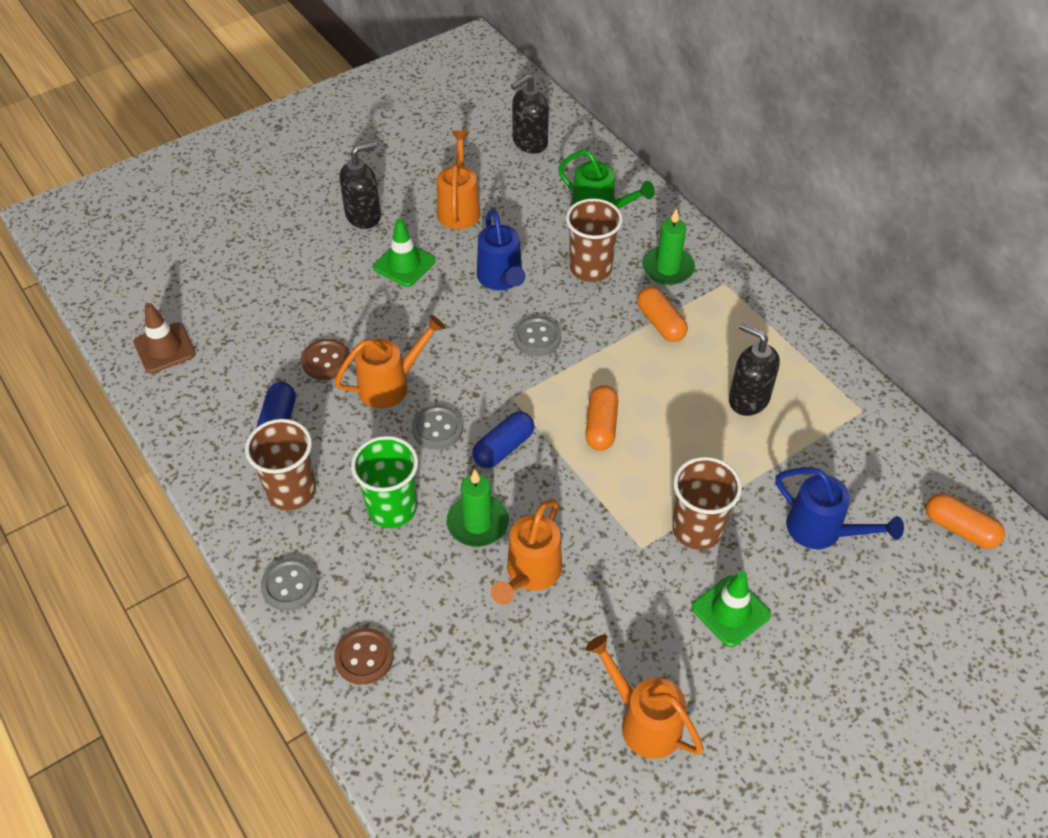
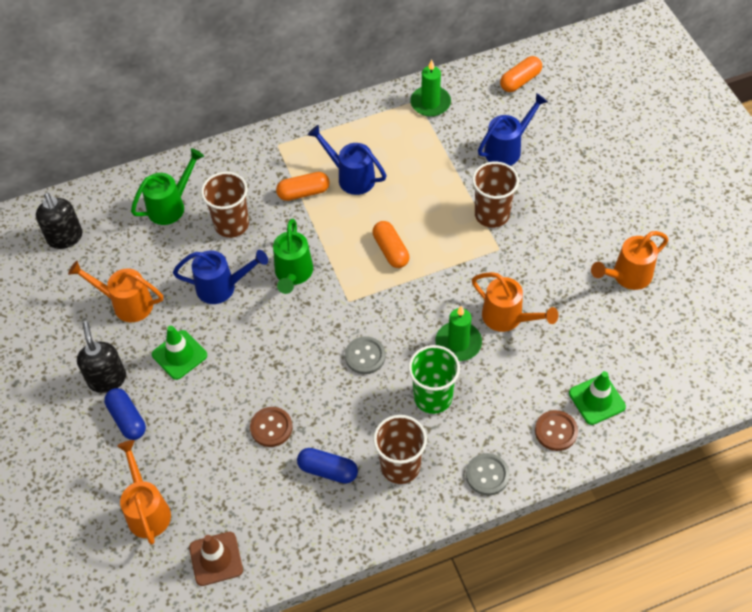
camera: 75 degrees left, 5 degrees up
orange watering can [335,315,446,408] -> orange watering can moved to [117,440,171,545]
blue capsule [472,411,534,468] -> blue capsule moved to [104,388,146,440]
grey button [513,316,561,356] -> green watering can [273,219,313,294]
orange capsule [585,385,618,451] -> orange capsule turned 45 degrees clockwise [373,221,409,268]
green candle [642,208,695,285] -> green candle moved to [410,59,451,117]
green traffic cone [692,571,771,647] -> green traffic cone moved to [569,371,626,425]
black soap dispenser [729,322,780,416] -> none
none -> blue watering can [308,125,386,195]

